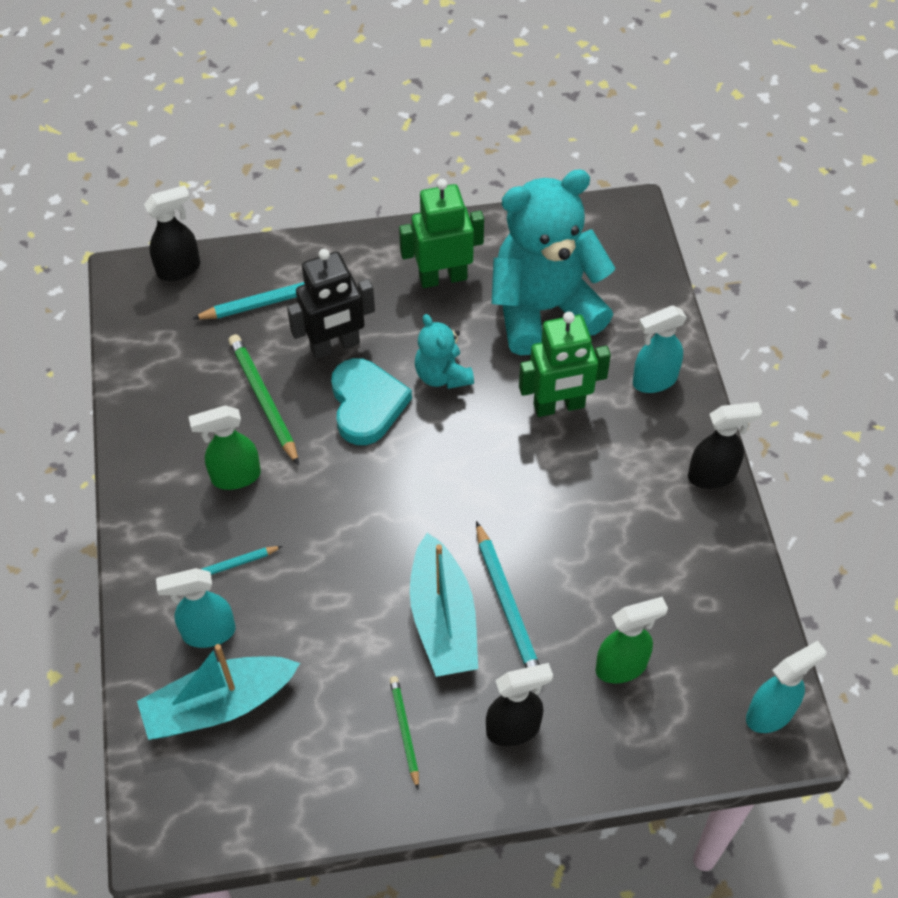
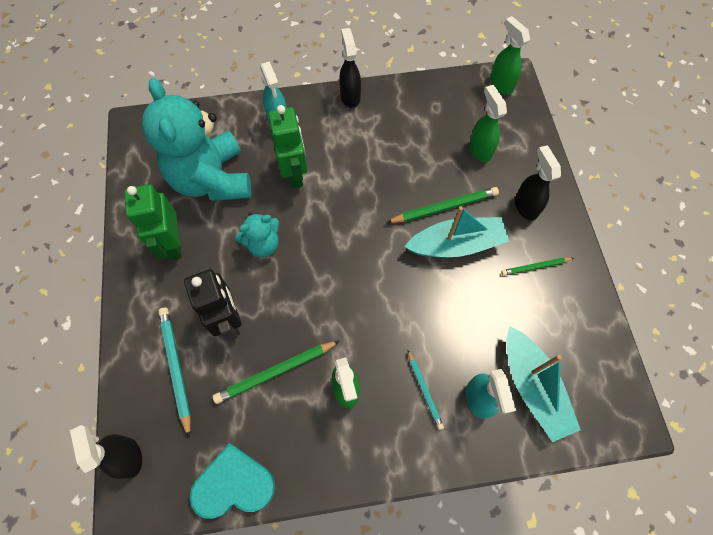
camera: 90 degrees left, 10 degrees up
turquoise heart [331,358,412,445] -> turquoise heart moved to [190,443,275,519]
turquoise pencil [476,521,540,668] -> green pencil [386,187,499,223]
turquoise spray bottle [746,641,826,733] -> green spray bottle [490,16,530,94]

